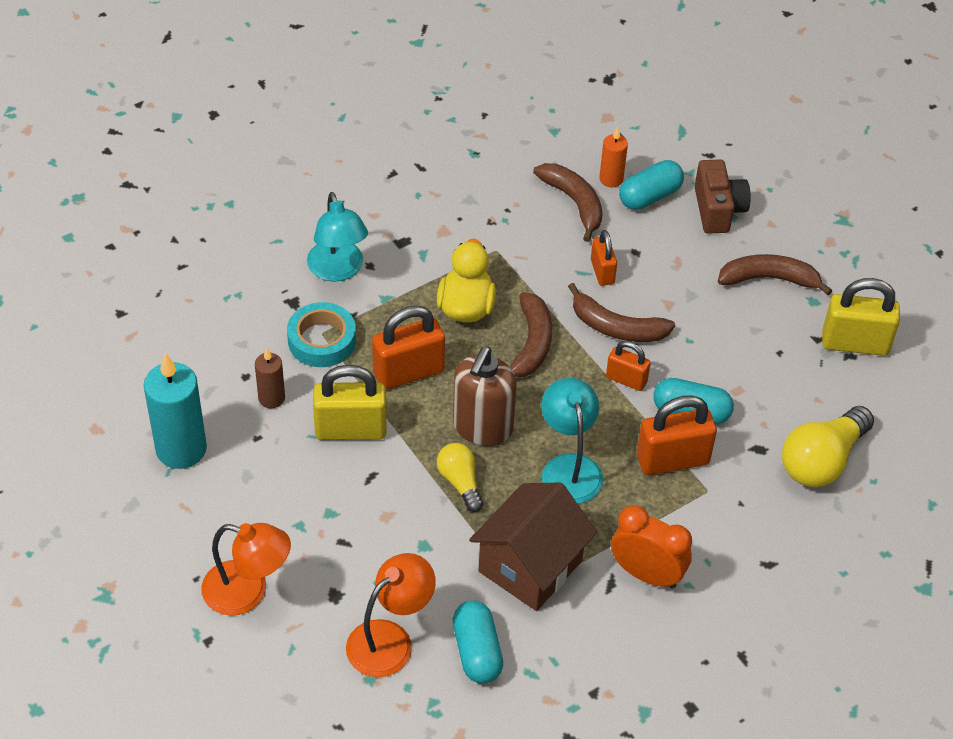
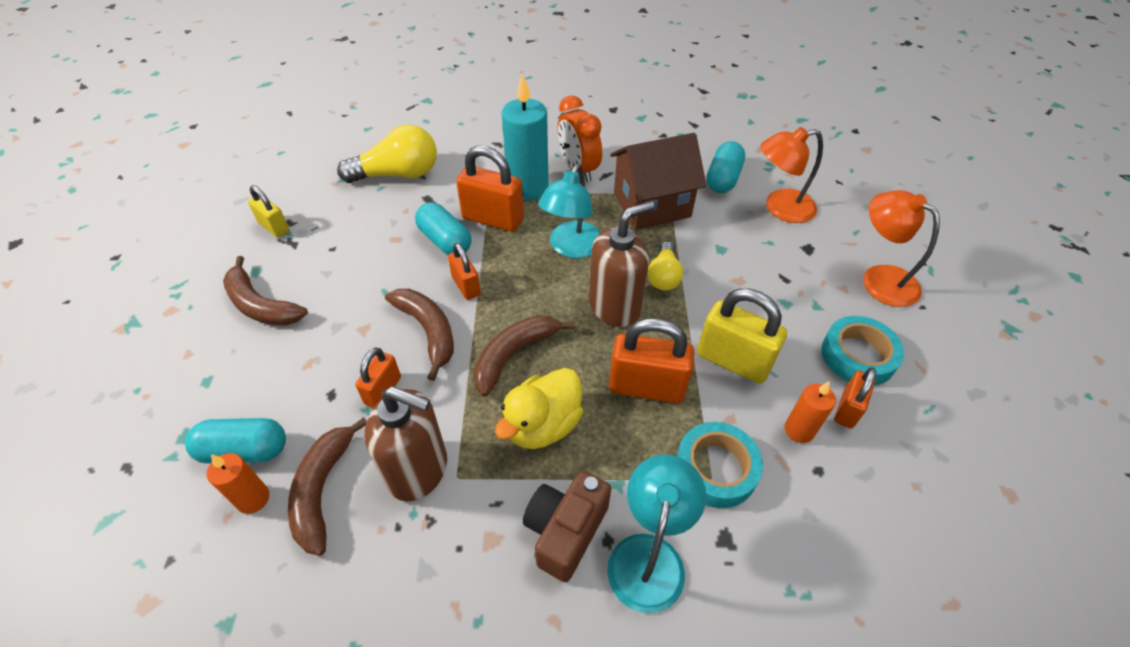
camera: 145 degrees left, 0 degrees up
turquoise candle [144,353,207,469] -> turquoise candle moved to [502,73,548,200]
brown candle [255,348,285,408] -> orange candle [785,381,836,443]
brown camera [695,159,751,234] -> brown camera moved to [523,470,611,582]
yellow padlock [822,278,900,356] -> yellow padlock [248,185,290,238], size x0.59
none -> brown soap dispenser [364,386,447,501]
none -> turquoise tape [821,316,904,386]
none -> orange padlock [834,367,876,429]

